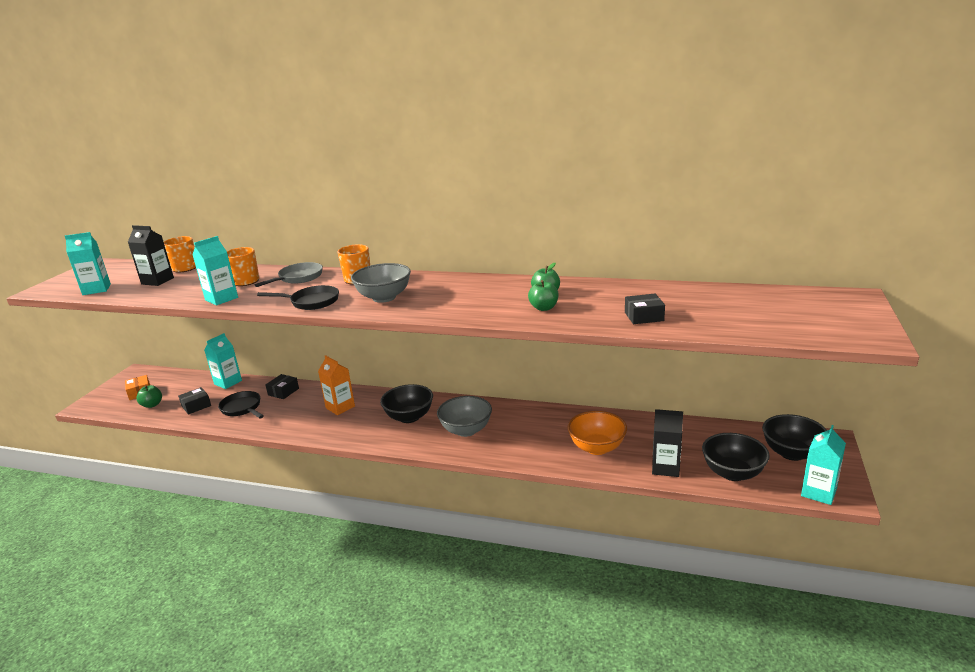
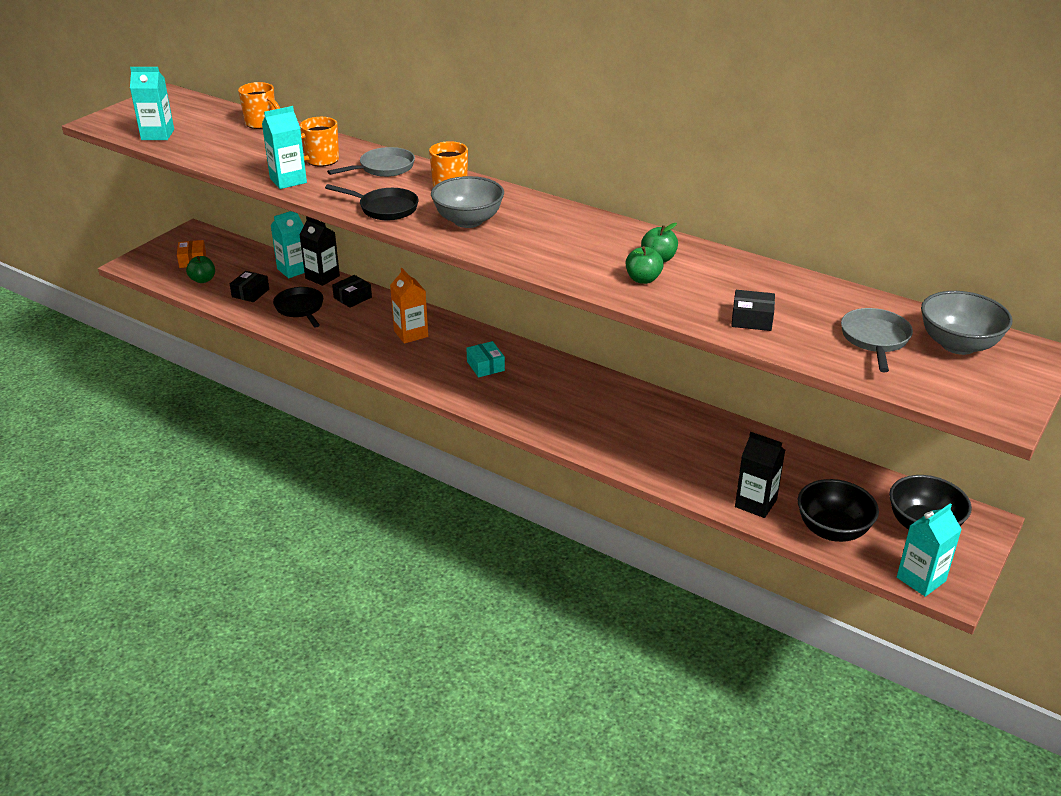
camera: 15 degrees right, 10 degrees up
black carton [128,225,174,286] -> black carton moved to [299,216,340,286]
black box [178,387,211,415] -> black box turned 45 degrees counterclockwise [230,271,269,302]
black bowl [380,384,433,423] -> turquoise box [466,341,505,377]
grey bowl [437,396,492,437] -> grey bowl moved to [921,291,1012,355]
orange bowl [568,411,627,455] -> none
none -> grey pan [841,308,913,372]

